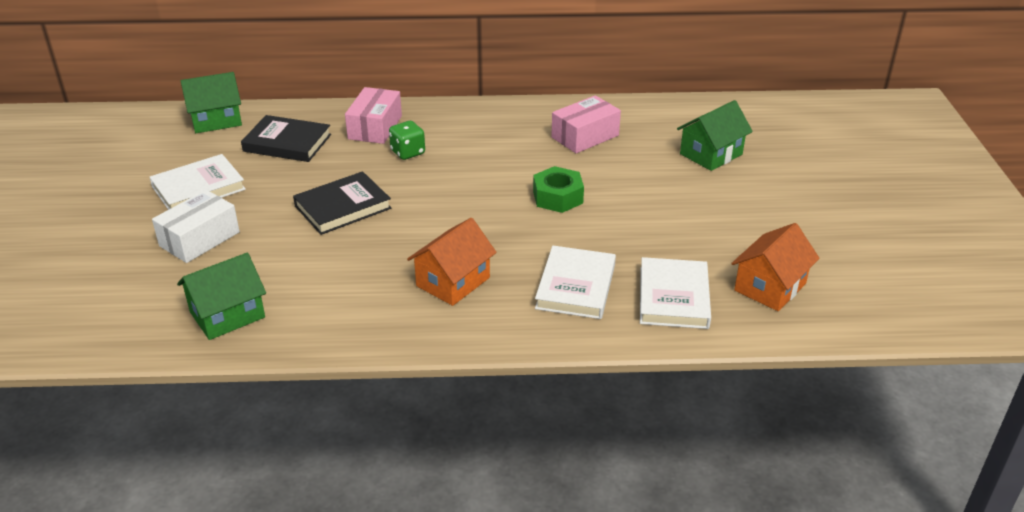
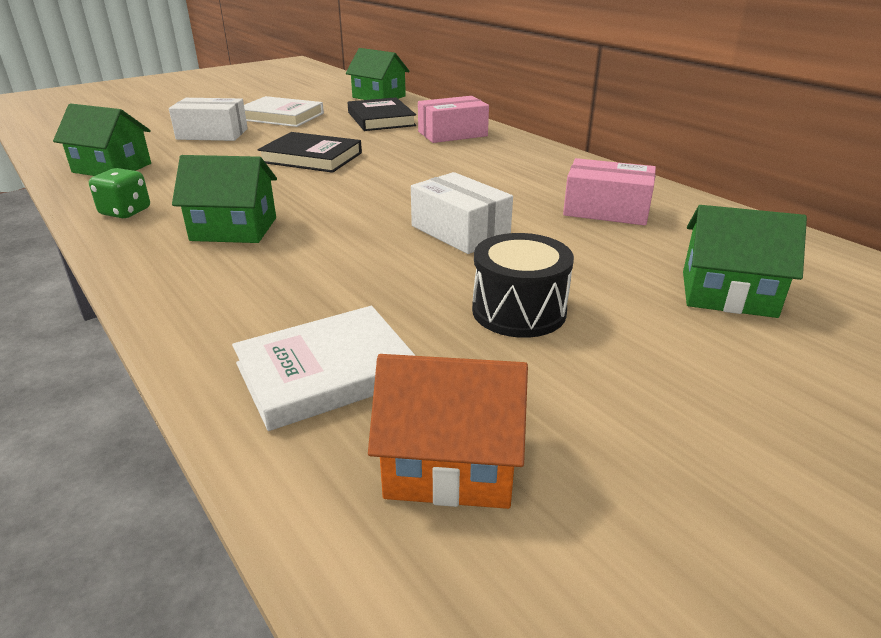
camera: 55 degrees right, 5 degrees down
green dice [389,121,425,160] -> green dice moved to [89,168,150,218]
orange house [407,218,497,306] -> green house [172,155,277,243]
green nut [533,166,584,213] -> white box [411,172,513,254]
white book [535,246,616,319] -> none
none -> black drum [472,233,574,338]

